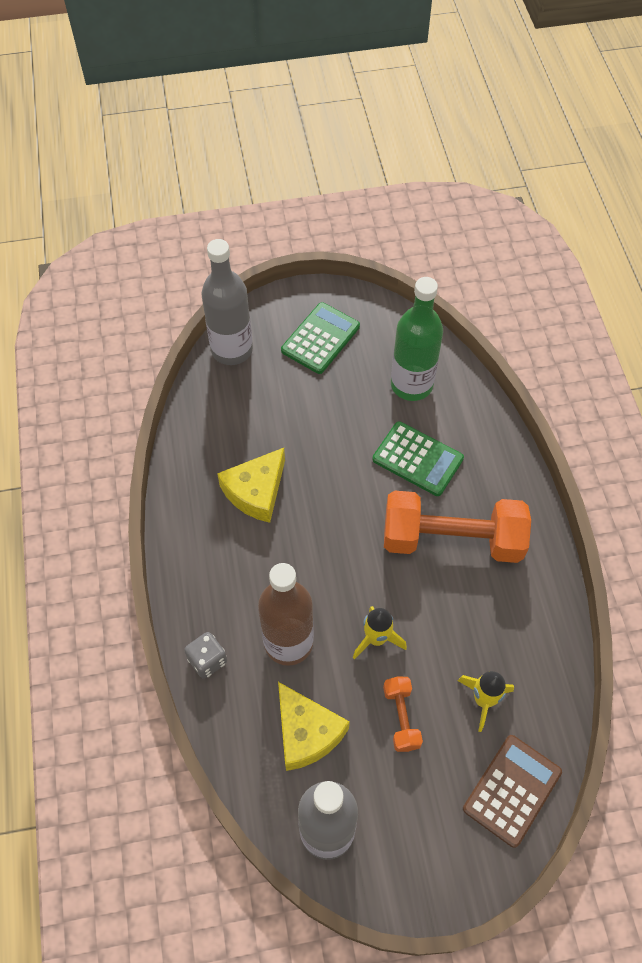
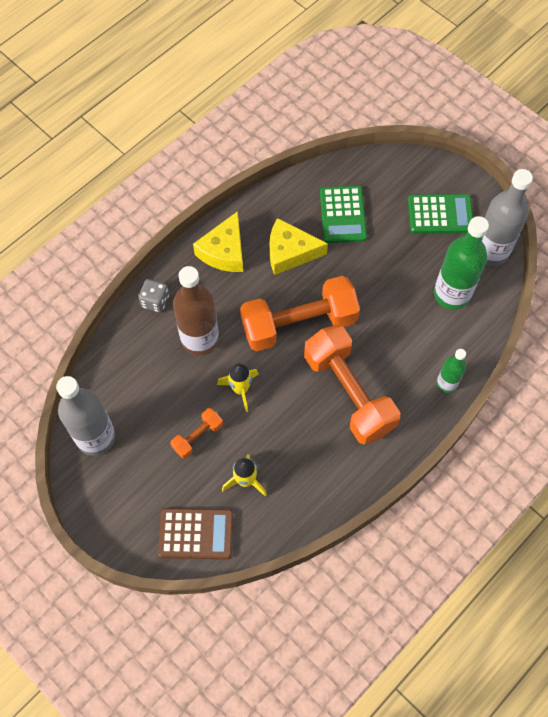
camera: 55 degrees right, 5 degrees up
grey bottle [202,239,253,365] -> grey bottle moved to [482,169,533,266]
yellow cheese [278,682,350,771] -> yellow cheese moved to [193,211,243,272]
green calculator [372,421,464,496] -> green calculator moved to [320,186,367,243]
none -> orange dumbbell [240,276,360,351]
none -> green bottle [437,349,466,393]

